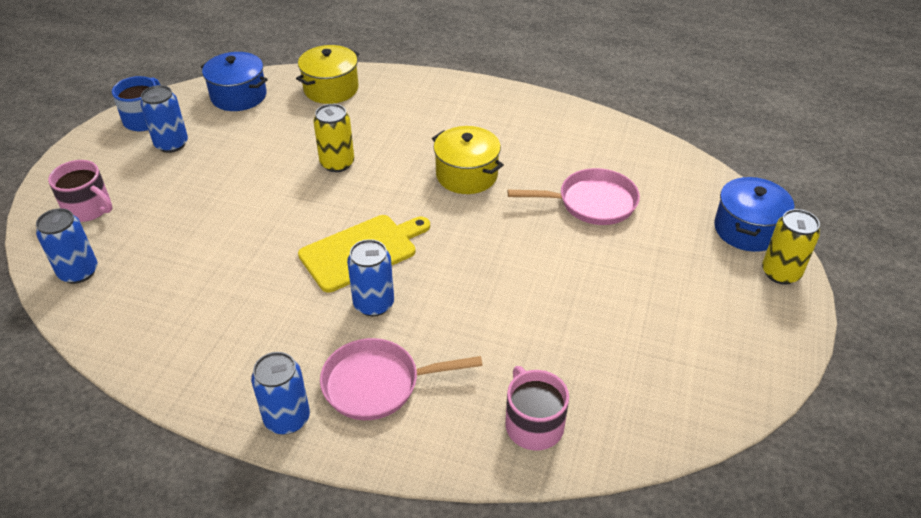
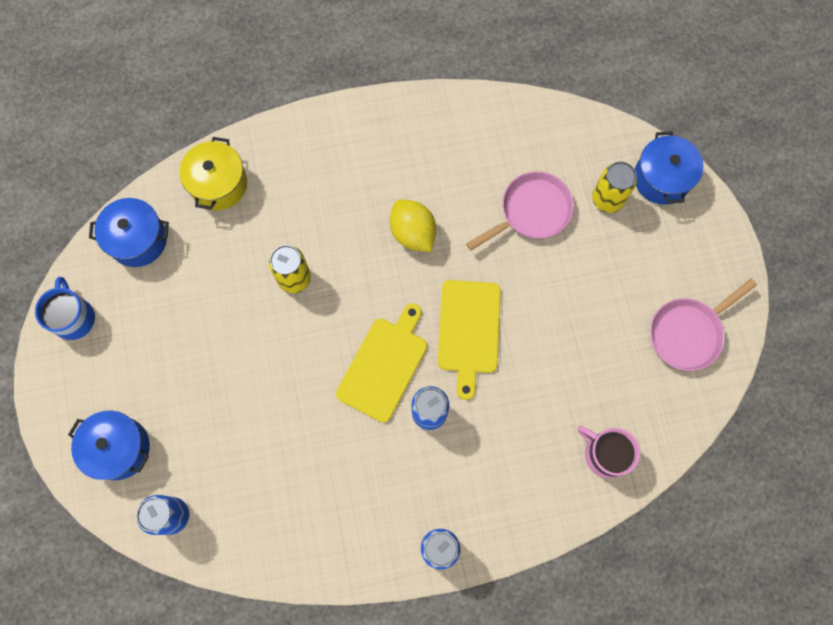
camera: 30 degrees left, 30 degrees up
pink mug [48,160,112,222] -> blue pot [68,411,150,480]
blue can [140,85,188,153] -> none
pink pan [320,338,483,420] -> pink pan moved to [650,279,757,371]
yellow pot [432,126,504,194] -> yellow lemon [390,200,436,252]
yellow can [762,209,820,284] -> yellow can moved to [592,161,637,213]
none -> yellow cutting board [437,280,501,400]

